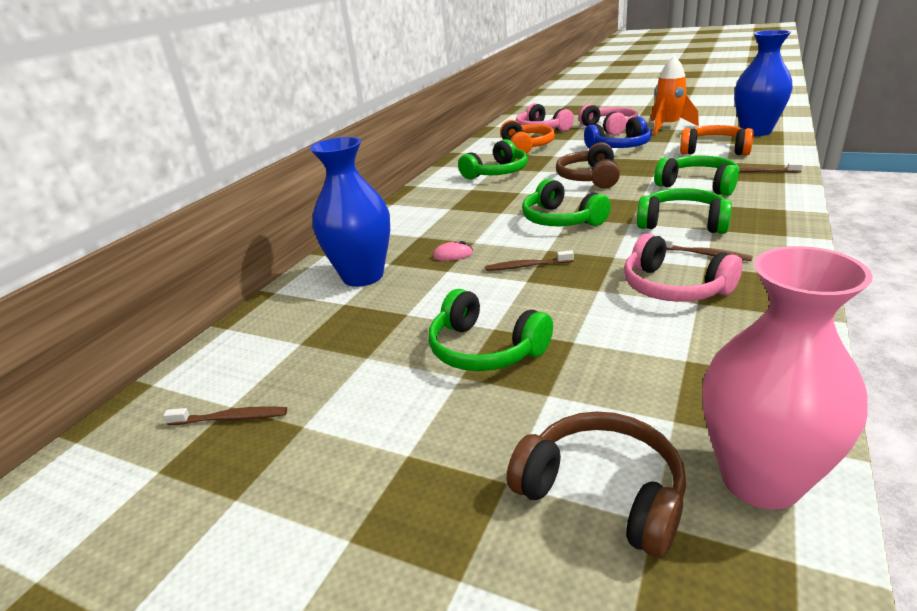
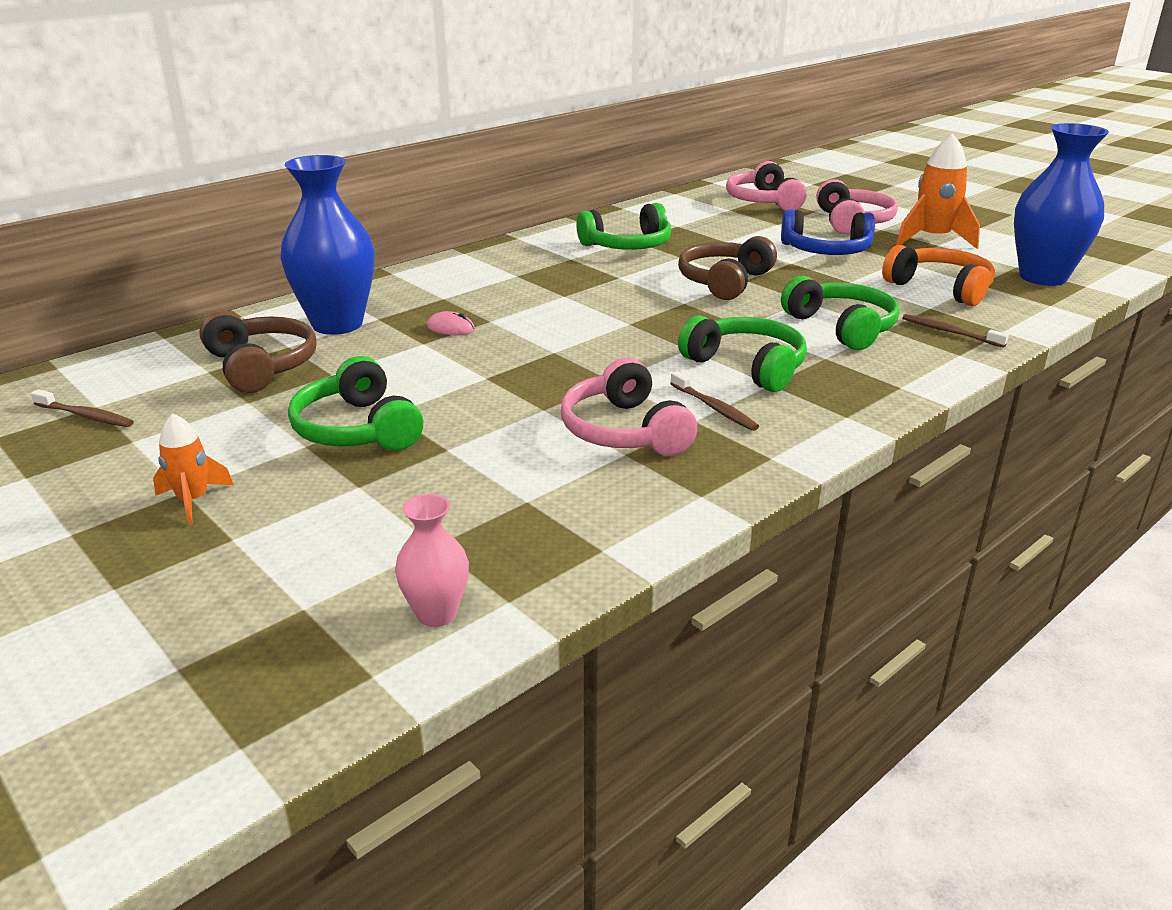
camera: 20 degrees right, 0 degrees up
brown toothbrush [485,250,574,271] -> none
orange headphones [500,120,555,154] -> none
brown headphones [507,411,686,558] -> brown headphones moved to [199,311,317,393]
green headphones [522,179,611,226] -> none
pink vase [702,246,873,510] -> pink vase [395,494,469,627], size x0.50
none -> orange rocket [153,413,234,525]

